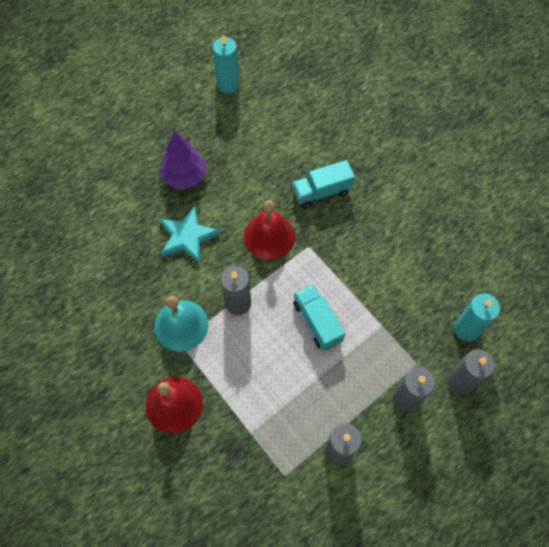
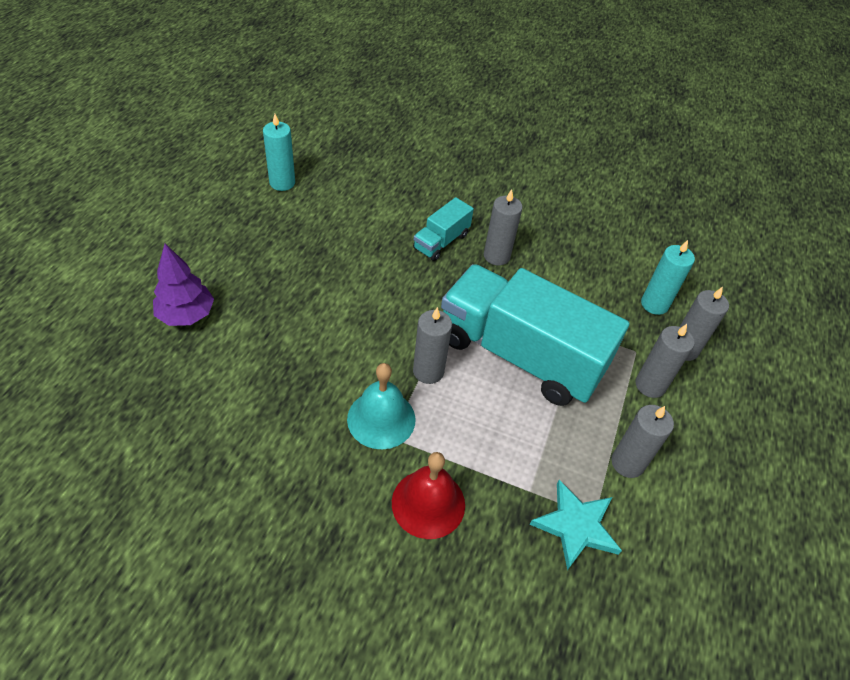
camera: 35 degrees left, 15 degrees down
turquoise star [159,206,220,264] -> turquoise star moved to [529,480,622,570]
purple tree [160,131,206,190] -> purple tree moved to [153,244,214,326]
red bell [244,200,295,260] -> none
turquoise truck [293,284,345,351] -> turquoise truck [441,264,630,406], size x2.25
none -> grey candle [484,189,523,266]

